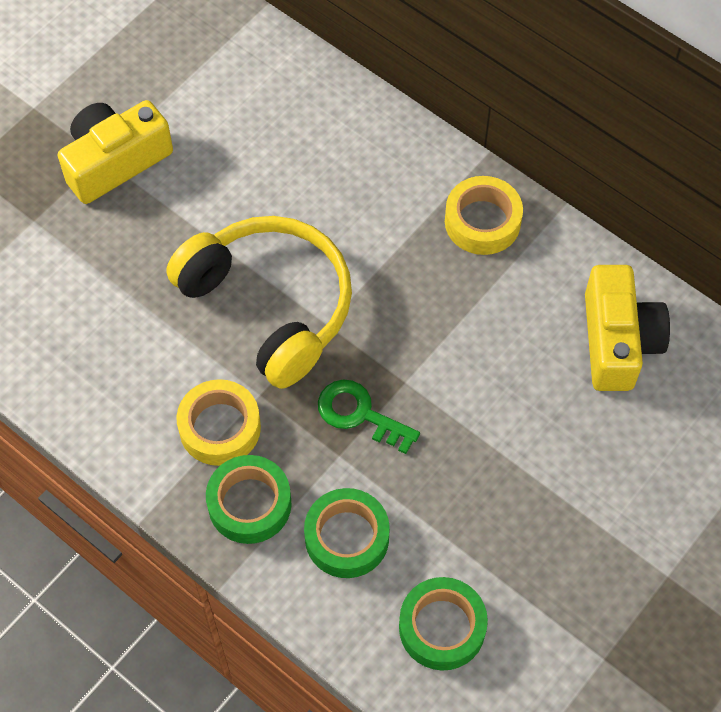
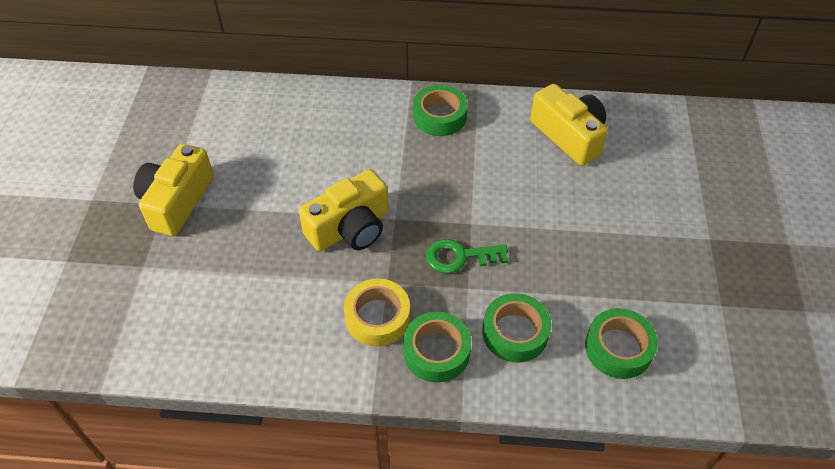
camera: 35 degrees left, 10 degrees down
yellow headphones [166,216,352,389] -> yellow camera [299,169,389,251]
yellow tape [445,176,523,255] -> green tape [413,85,468,136]

